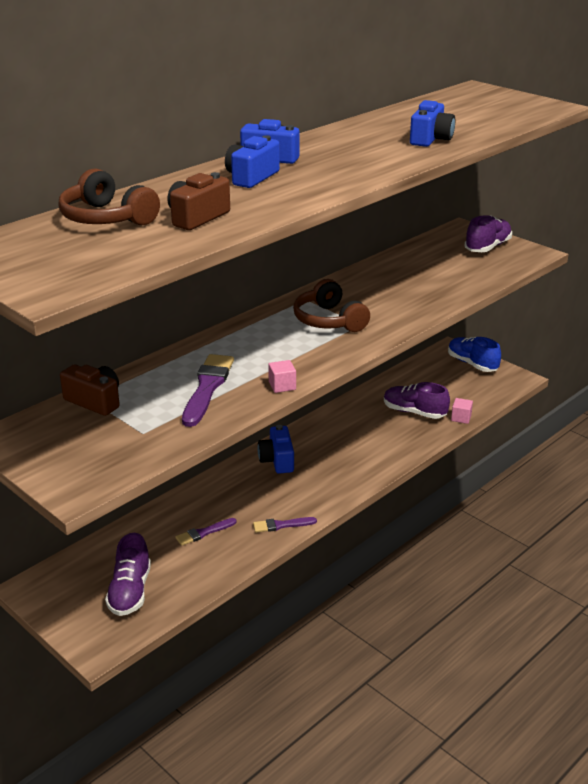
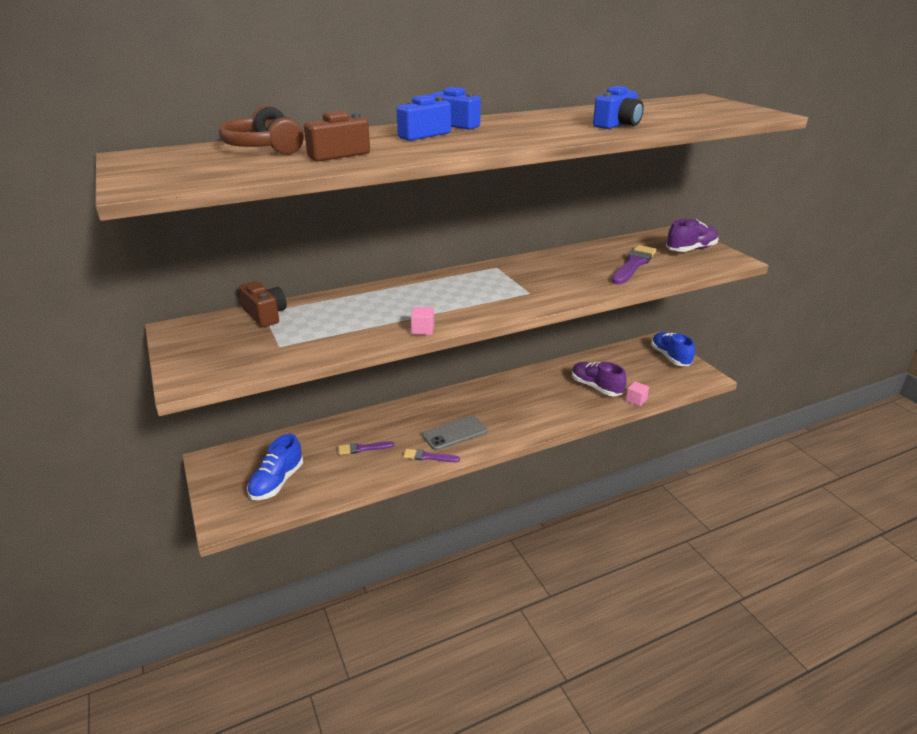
camera: 20 degrees right, 0 degrees up
purple shoe [105,533,151,616] -> blue shoe [247,434,303,500]
purple brush [182,354,234,427] -> purple brush moved to [612,245,657,285]
blue camera [258,425,294,474] -> none
brown headphones [293,279,370,332] -> none
none -> grey phone [422,416,488,451]

